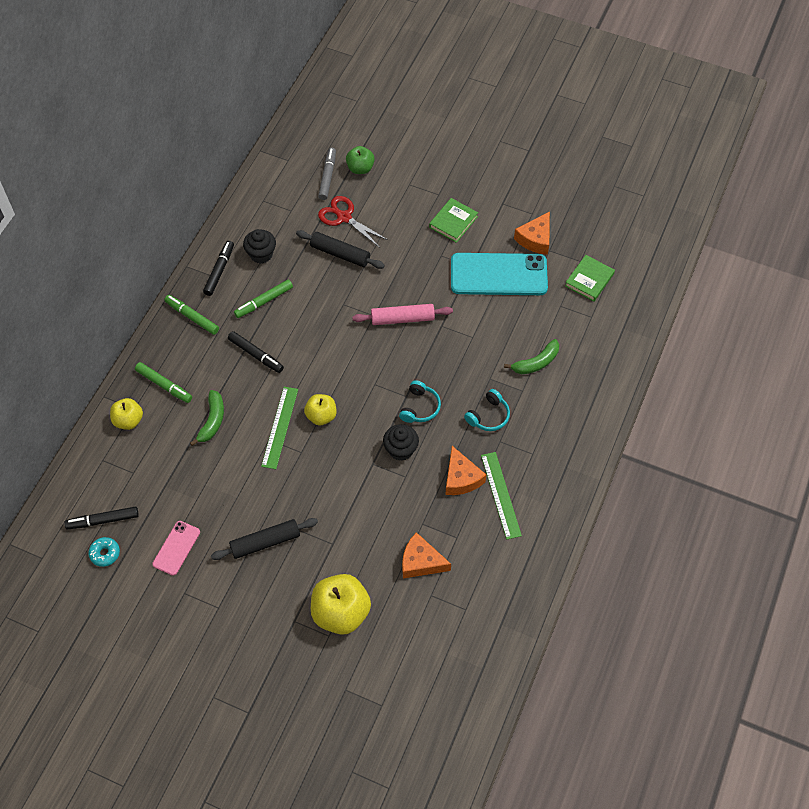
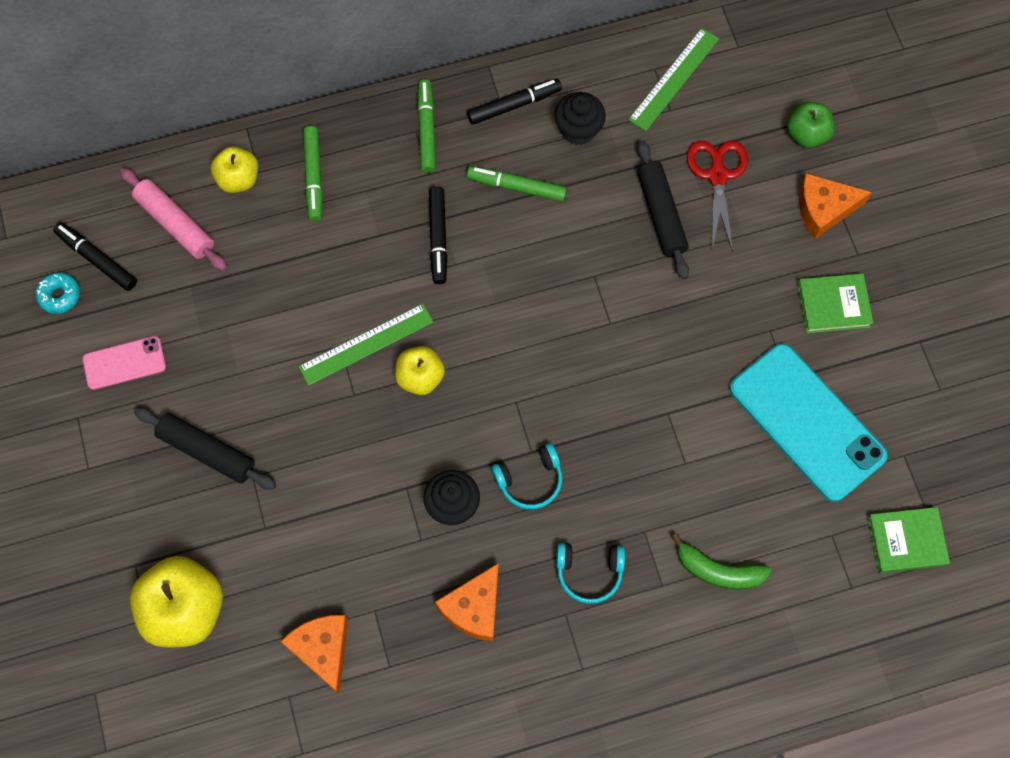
camera: 50 degrees right, 10 degrees up
green banana [190,390,224,446] -> none
grey marker [318,148,336,200] -> none
pink rolling pin [352,304,453,325] -> pink rolling pin moved to [120,168,227,271]
green ruler [481,452,522,540] -> green ruler moved to [628,28,719,131]
orange cheese [514,211,550,255] -> orange cheese moved to [799,173,871,239]

